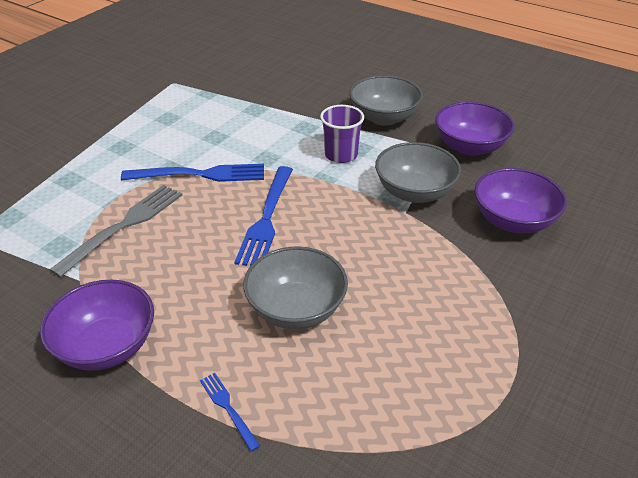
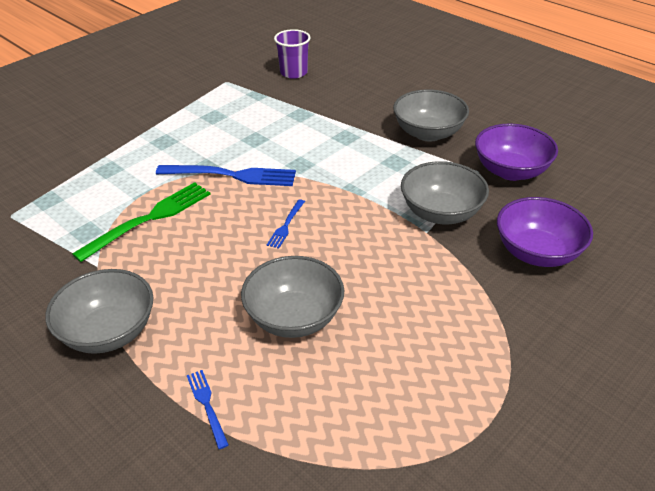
camera: 10 degrees right, 0 degrees up
purple bowl [40,280,154,371] -> grey bowl [45,269,154,354]
grey fork [49,185,182,278] -> green fork [72,182,210,262]
blue fork [234,166,293,266] -> blue fork [267,199,305,249], size x0.49
purple cup [320,105,364,163] -> purple cup moved to [274,29,311,79]

